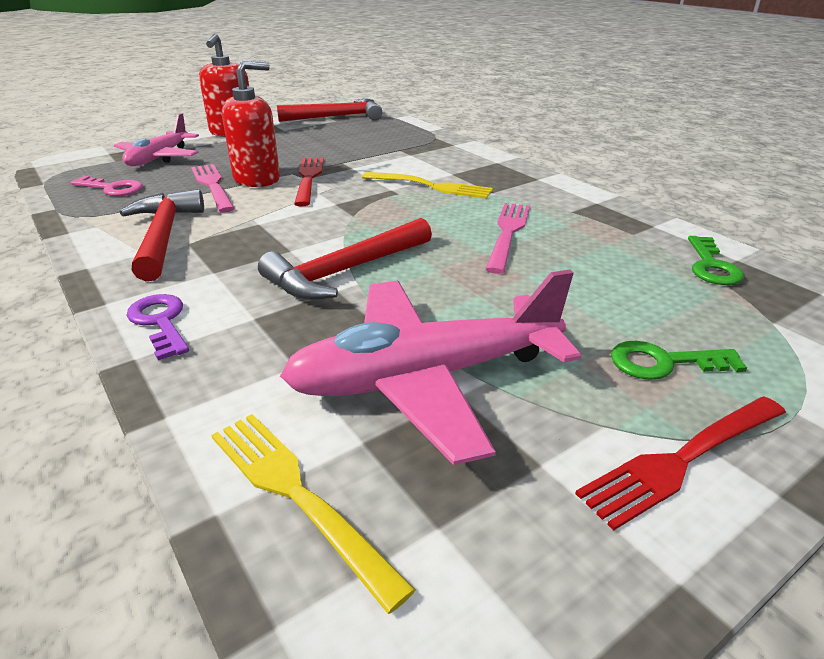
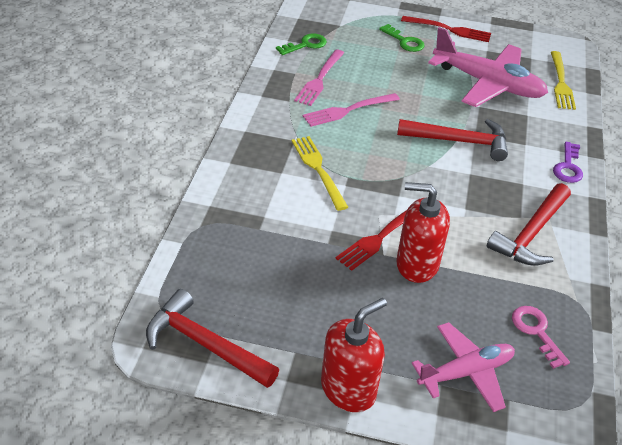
camera: 135 degrees left, 10 degrees up
pink fork [191,164,235,213] -> pink fork moved to [294,50,344,106]

